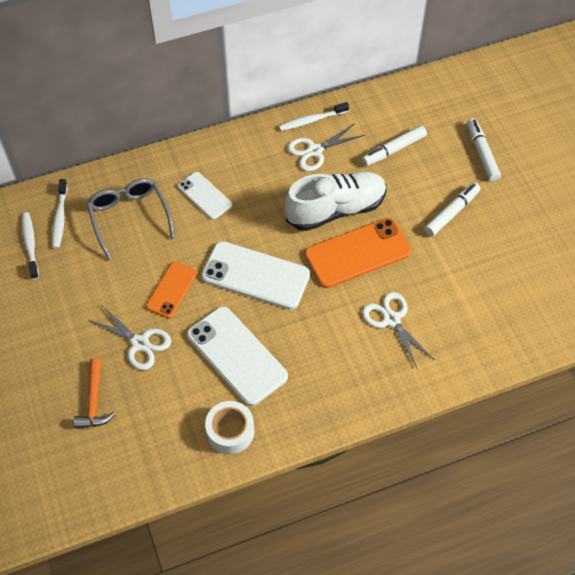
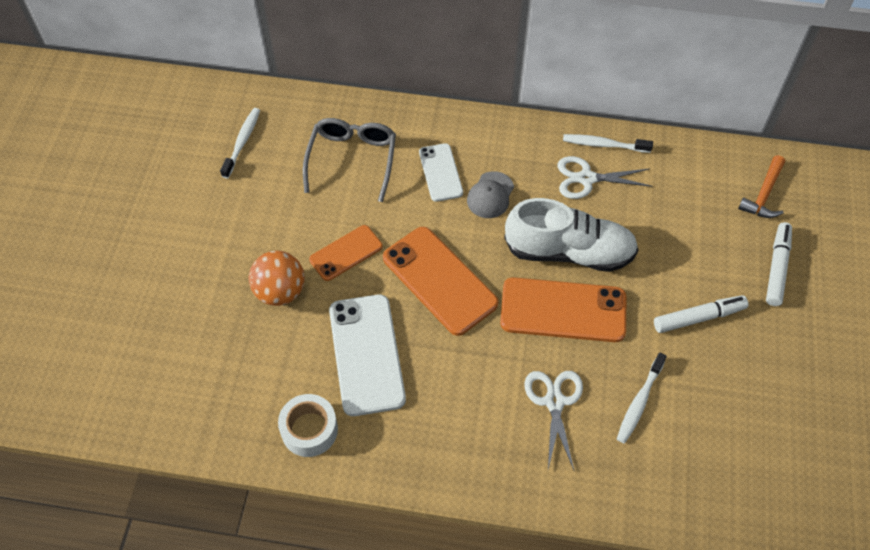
camera: 30 degrees right, 0 degrees up
white toothbrush [52,179,67,249] -> white toothbrush moved to [617,352,667,443]
orange hammer [74,358,115,429] -> orange hammer moved to [738,155,785,218]
white scissors [89,306,171,370] -> orange ball [249,251,305,306]
white phone [201,241,310,310] -> orange phone [383,227,499,336]
white marker [362,125,427,166] -> none
none -> grey cap [467,171,514,218]

